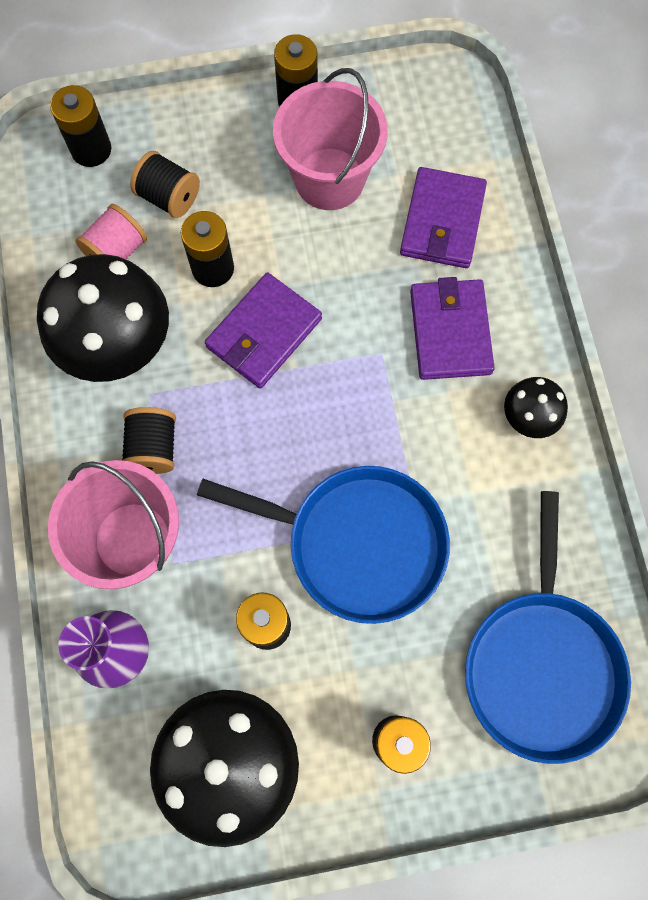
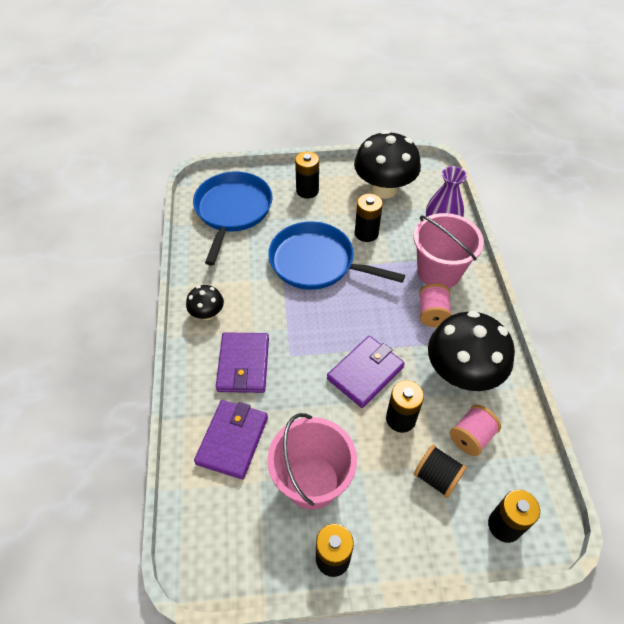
camera: 175 degrees left, 20 degrees down
black spool [122,407,176,474] -> pink spool [419,283,452,327]

